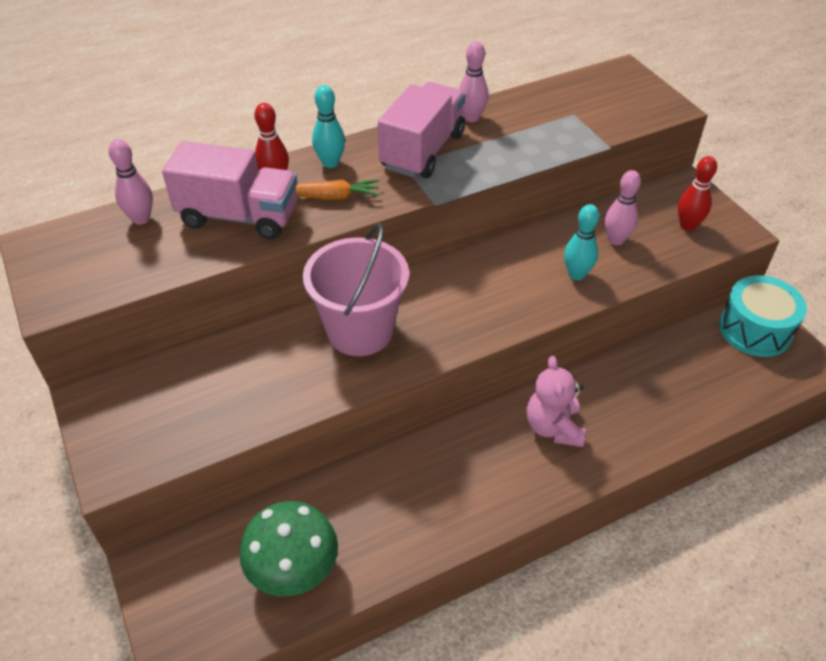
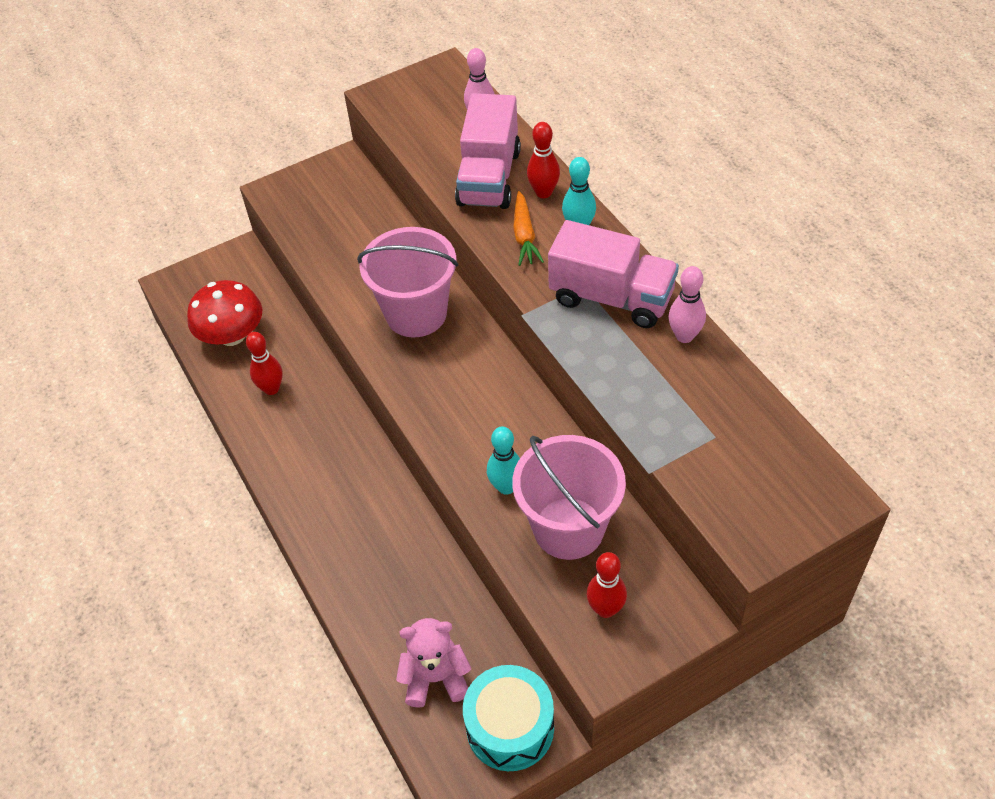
camera: 90 degrees right, 5 degrees up
green mushroom [239,501,338,596] -> red mushroom [187,280,263,346]
pink teddy bear [527,356,586,447] -> pink teddy bear moved to [396,618,471,708]
pink bowling pin [605,170,641,245] -> pink bucket [512,435,626,560]
none -> red bowling pin [246,332,283,395]

